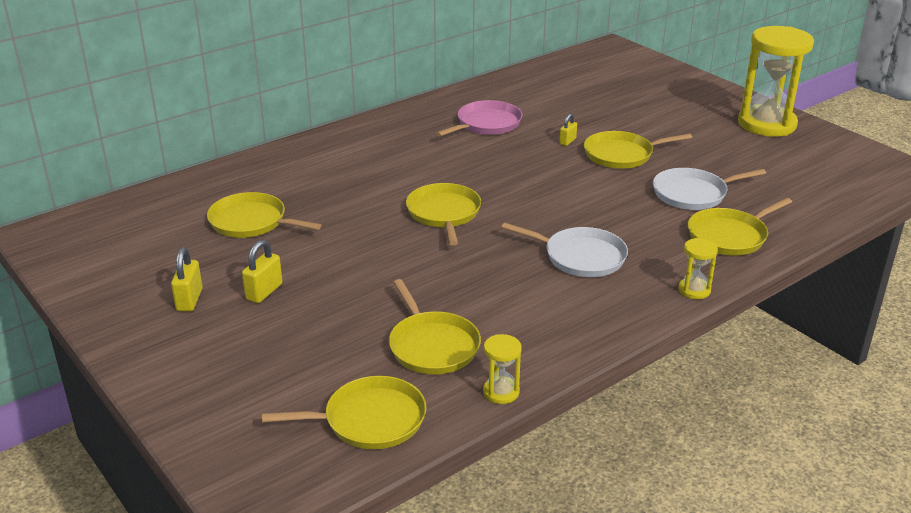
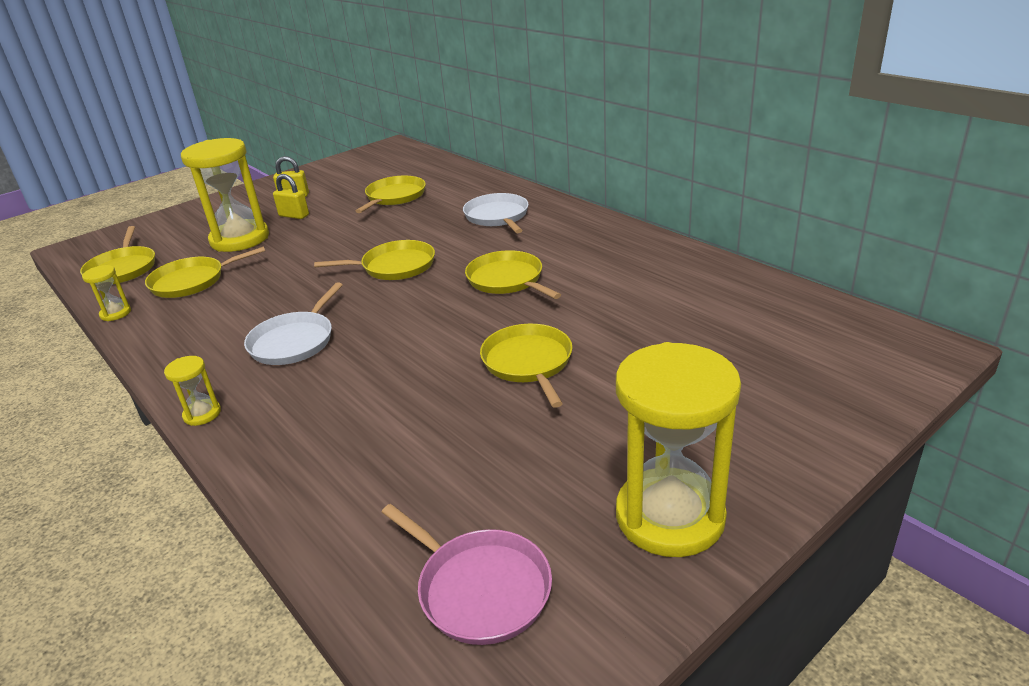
camera: 90 degrees right, 0 degrees up
pink pan [436,100,523,137] -> pink pan moved to [382,504,552,645]
yellow padlock [559,113,577,146] -> none
white pan [653,168,766,210] -> white pan moved to [463,193,529,233]
yellow pan [688,198,792,255] -> yellow pan moved to [465,250,561,299]
none -> yellow hourglass [181,138,269,252]

